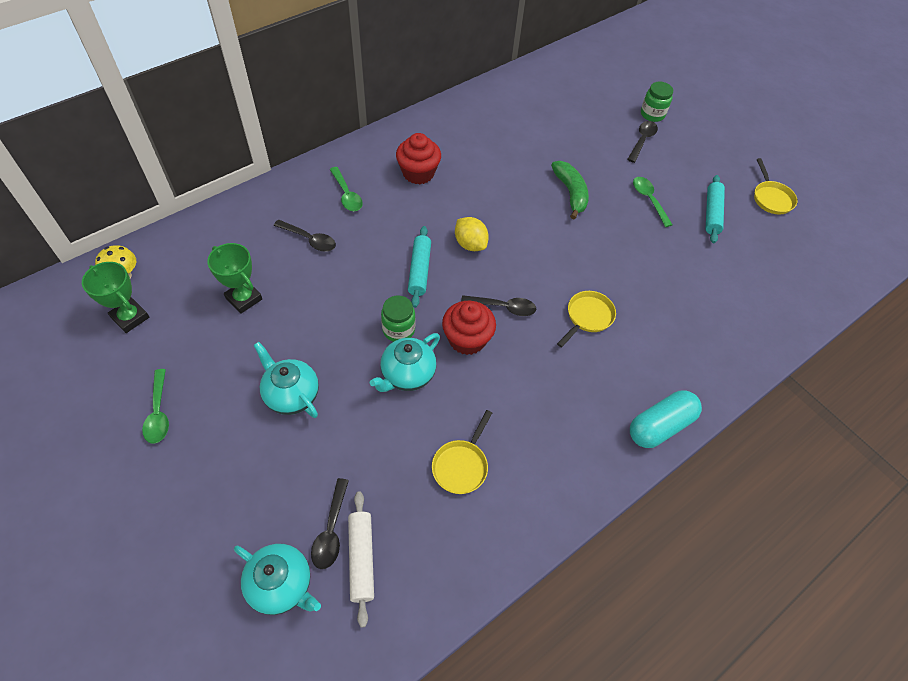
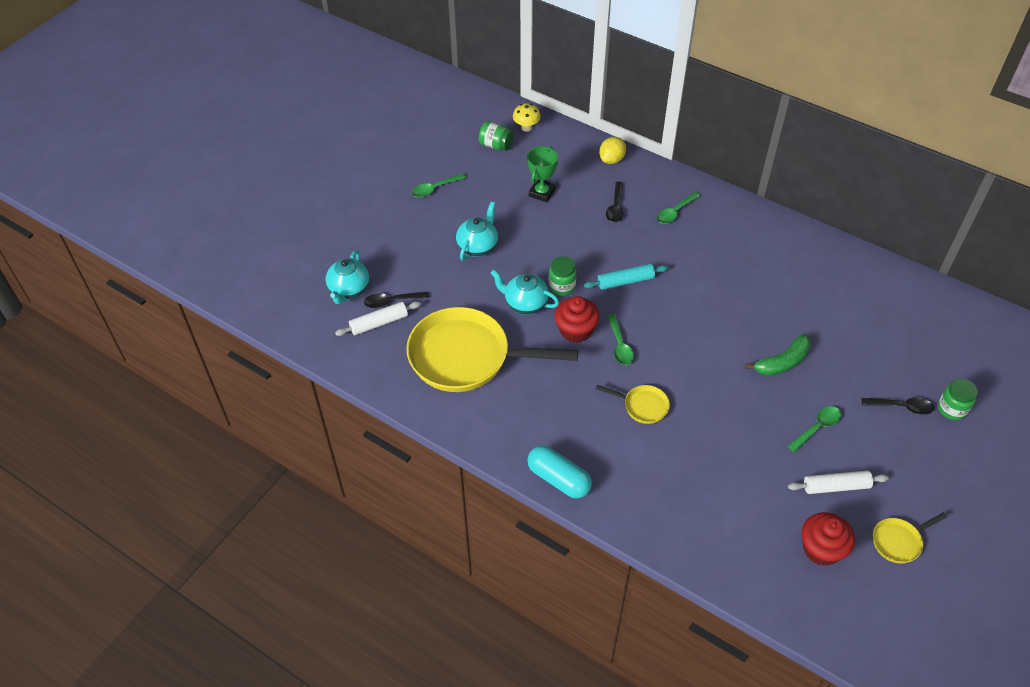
camera: 75 degrees right, 5 degrees down
green trophy [82,262,149,333] -> green jar [479,121,514,151]
red cupcake [396,133,441,184] -> red cupcake moved to [801,512,855,566]
yellow pan [432,410,492,494] -> yellow pan [406,307,578,392], size x2.33
yellow lemon [455,217,489,251] -> yellow lemon moved to [599,137,626,164]
black spoon [461,295,536,316] -> green spoon [608,314,634,365]
turquoise rolling pin [706,175,725,243] -> white rolling pin [788,470,889,494]

